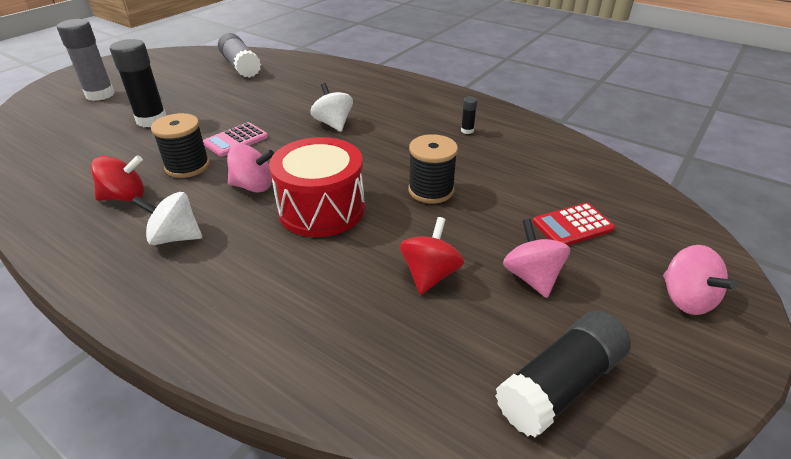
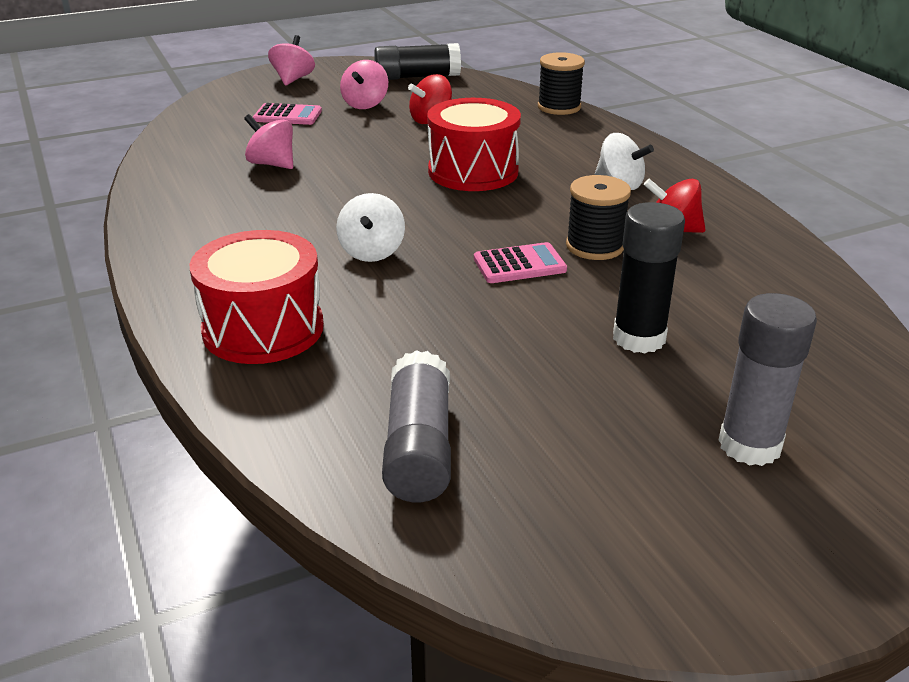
camera: 150 degrees left, 5 degrees down
pink spinning top [227,144,274,193] -> pink spinning top moved to [244,114,293,169]
black spool [408,134,458,204] -> black spool moved to [538,52,585,115]
black glue stick [461,97,477,134] -> none
red calculator [533,203,615,245] -> pink calculator [253,103,322,125]
none -> red drum [190,230,324,364]

